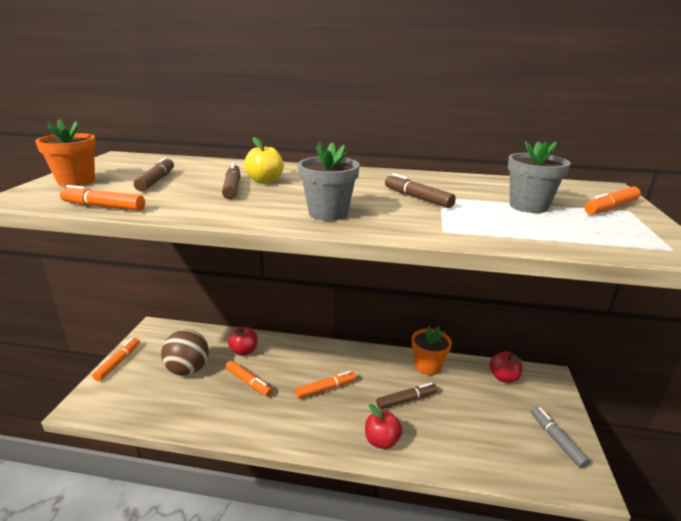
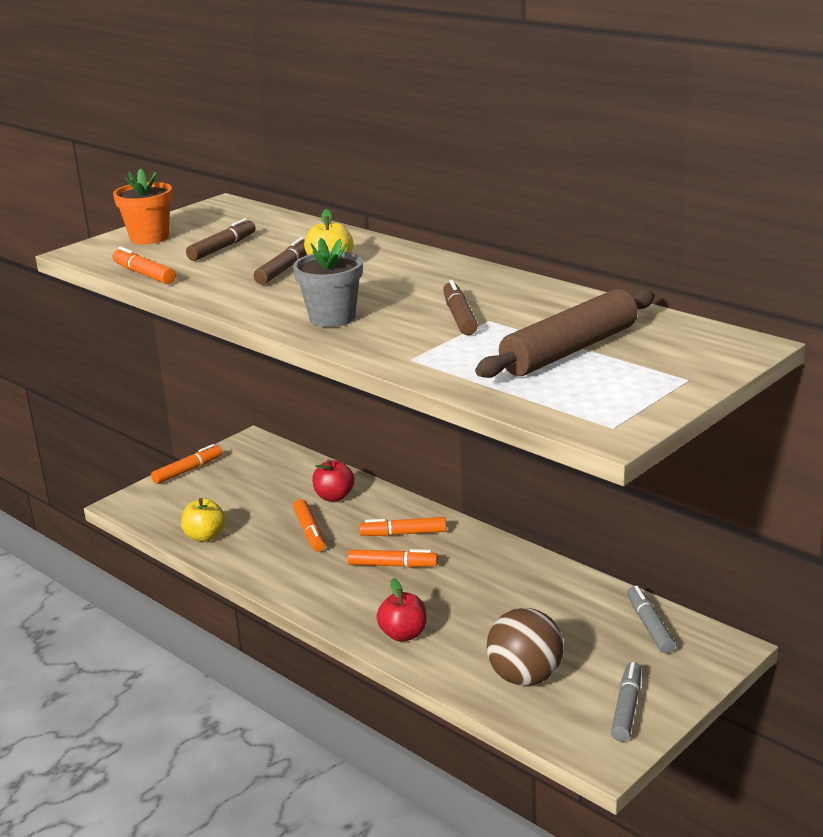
camera: 35 degrees right, 0 degrees up
brown ball [161,330,209,376] -> brown ball moved to [486,608,564,686]
brown marker [376,383,437,409] -> none
orange flower pot [412,326,452,375] -> none
red apple [490,351,523,383] -> grey marker [627,586,676,654]
grey flower pot [508,141,571,213] -> brown rolling pin [475,289,655,378]
orange marker [584,186,641,214] -> orange marker moved to [360,517,447,536]
none -> yellow apple [181,498,226,542]

